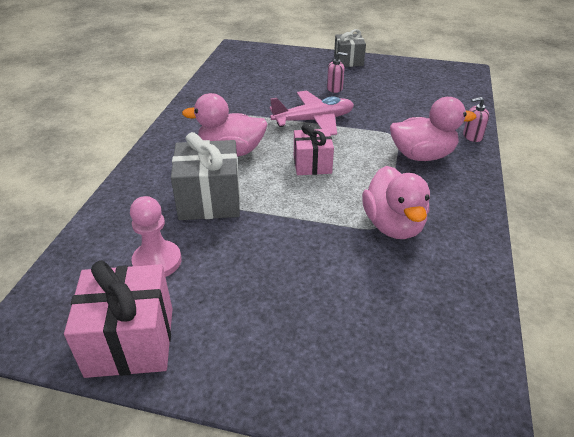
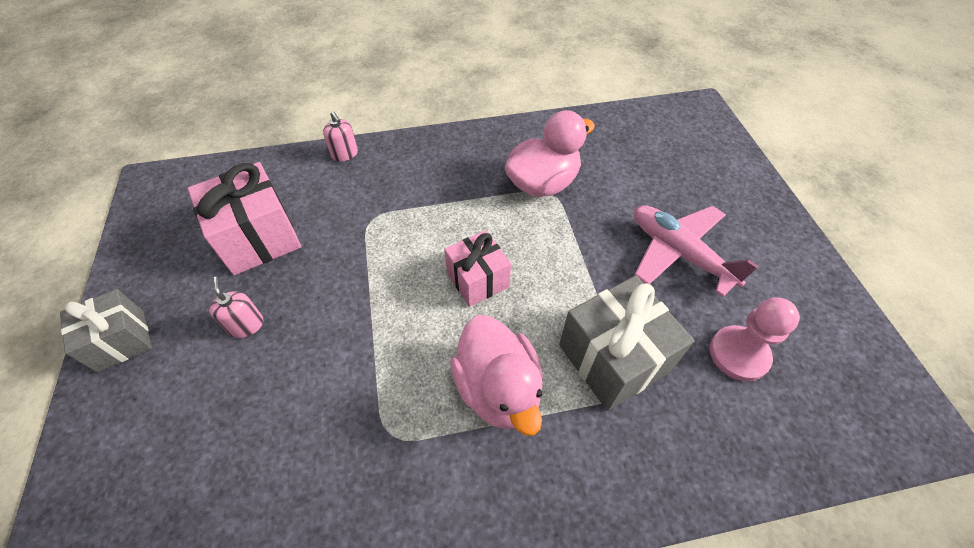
camera: 115 degrees left, 15 degrees up
pink gift [64,260,172,378] -> pink gift moved to [188,162,301,275]
pink plane [270,90,354,135] -> pink plane moved to [634,205,759,297]
pink duck [390,97,476,161] -> none

